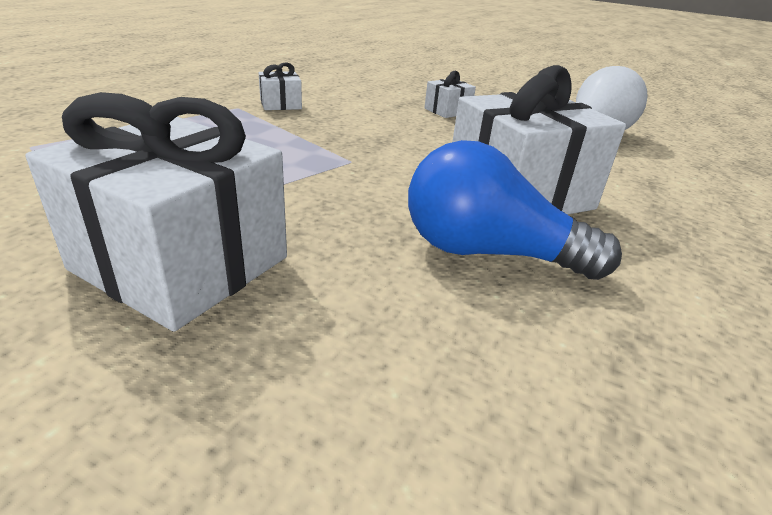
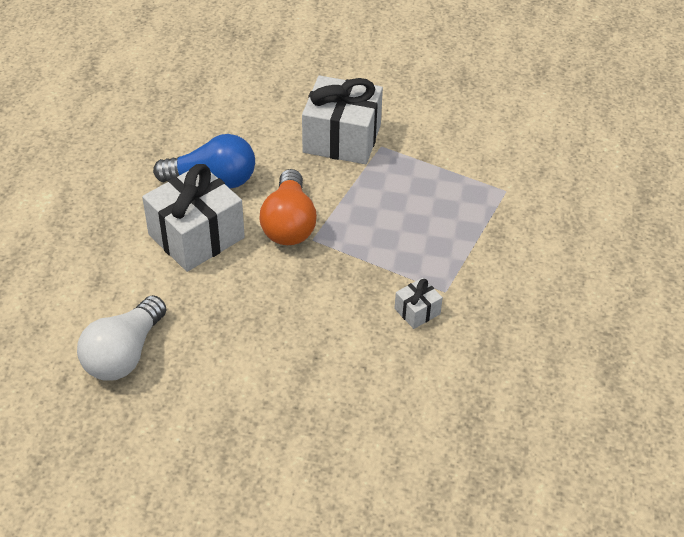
camera: 165 degrees right, 15 degrees up
white gift [424,71,476,118] -> none
none -> orange light bulb [260,169,317,245]

